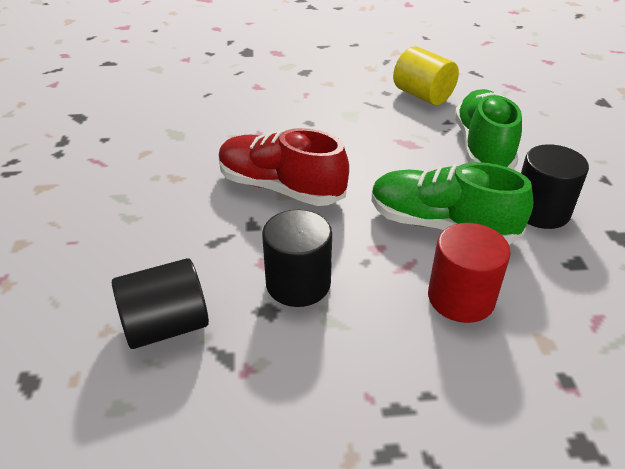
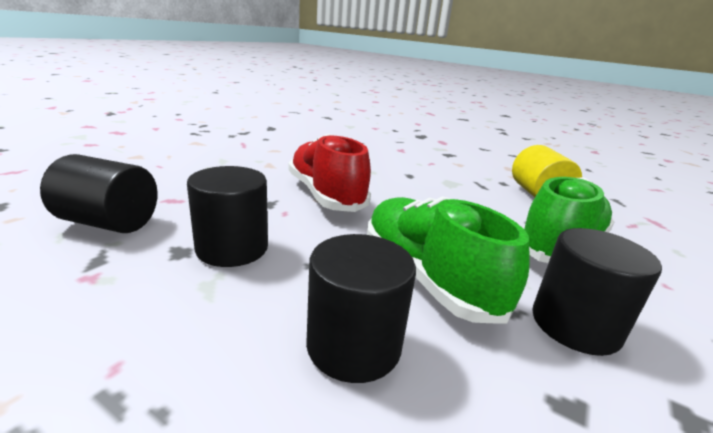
camera: 35 degrees right, 15 degrees down
red cylinder [428,223,511,323] -> black cylinder [306,234,416,383]

